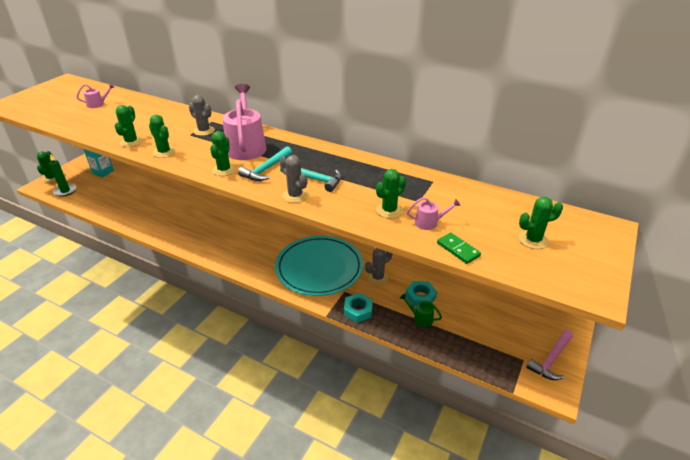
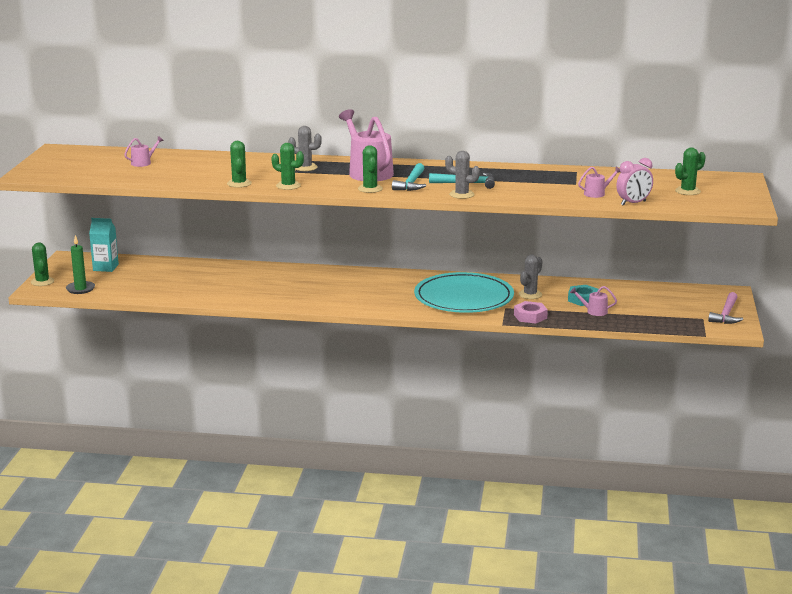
camera: 20 degrees left, 15 degrees down
turquoise nut [344,293,373,323] -> pink nut [514,301,548,323]
green cactus [376,169,406,218] -> none
green watering can [400,293,442,327] -> pink watering can [570,286,617,316]
green domino [437,233,481,264] -> pink clock [616,158,653,206]

